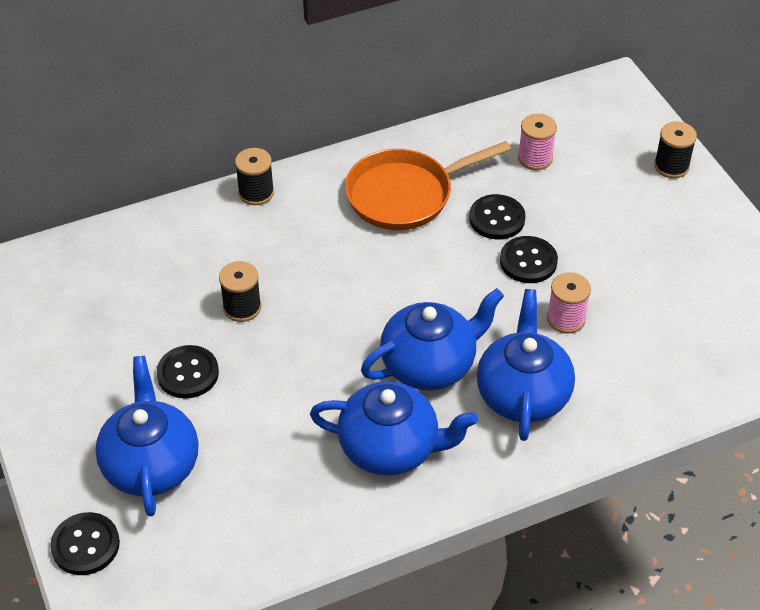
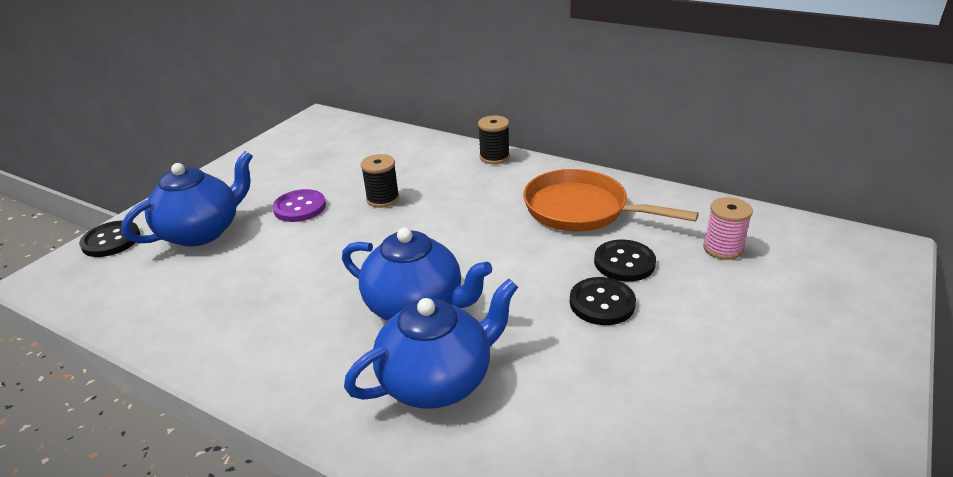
camera: 55 degrees right, 15 degrees down
black button [157,345,219,399] -> purple button [273,189,326,222]
blue teapot [310,381,478,476] -> none
pink spool [547,272,591,333] -> none
black spool [654,121,697,178] -> none

